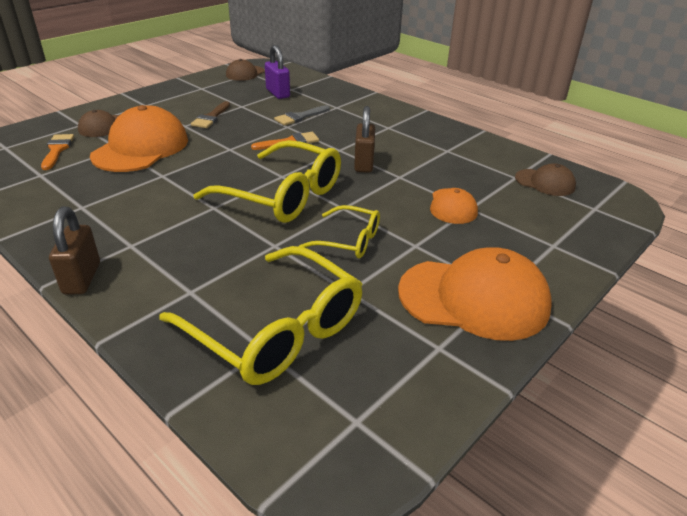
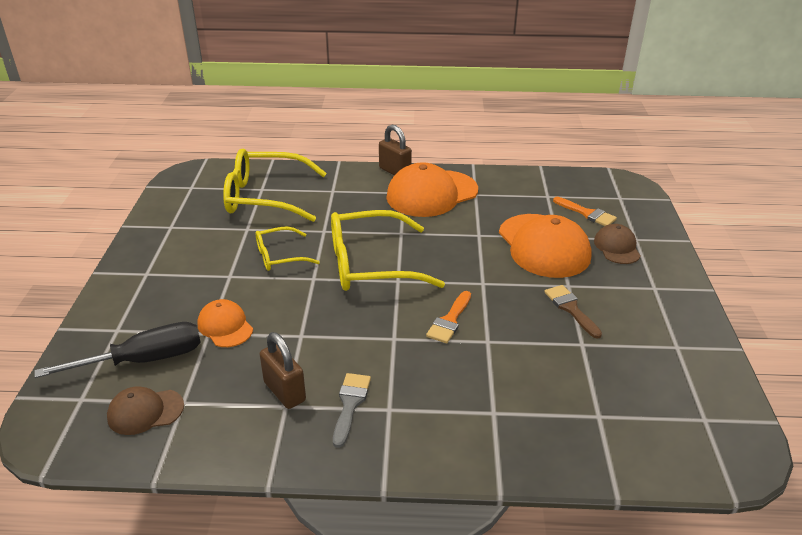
camera: 140 degrees right, 0 degrees up
brown cap [226,59,265,81] -> none
purple padlock [265,45,290,99] -> none
grey brush [274,105,330,126] -> grey brush moved to [333,373,371,448]
brown padlock [354,106,375,173] -> brown padlock moved to [260,332,306,409]
orange cap [398,247,551,341] -> orange cap moved to [386,162,478,217]
none -> black screwdriver [34,322,201,378]

